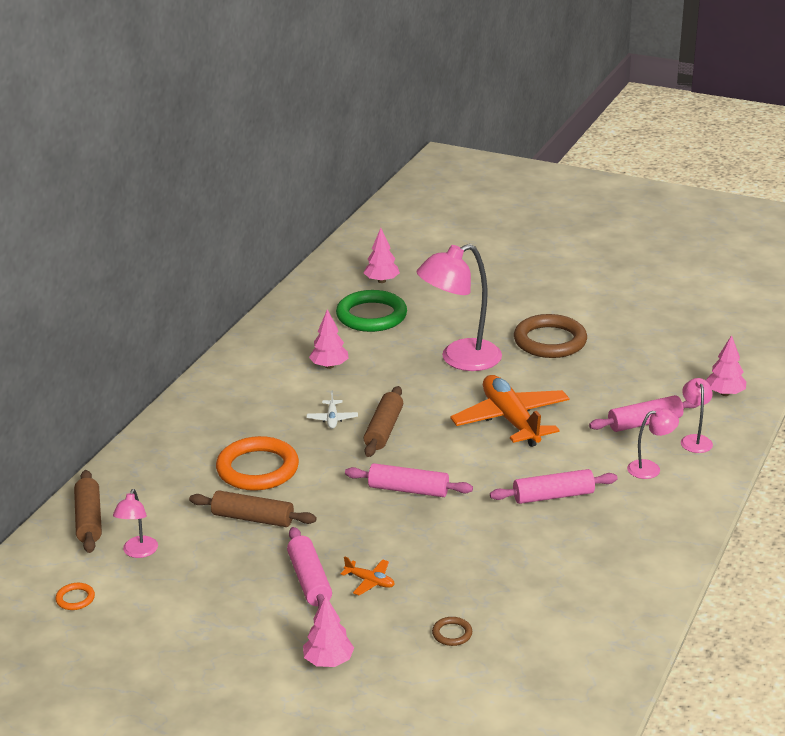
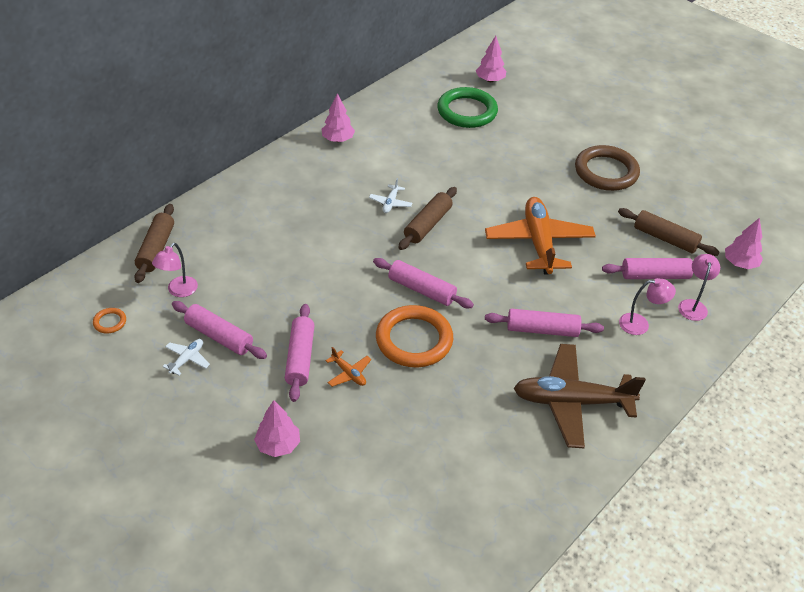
camera: 15 degrees right, 15 degrees up
brown rolling pin [189,490,317,527] -> brown rolling pin moved to [618,208,719,256]
orange ring [216,436,299,491] -> orange ring moved to [376,305,453,367]
pink tree [309,309,349,369] -> pink tree moved to [322,93,355,142]
pink lamp [417,244,502,371] -> none
brown ring [432,617,472,646] -> none
none -> white plane [163,339,210,375]
none -> pink rolling pin [172,301,267,359]
none -> brown plane [514,344,646,448]

